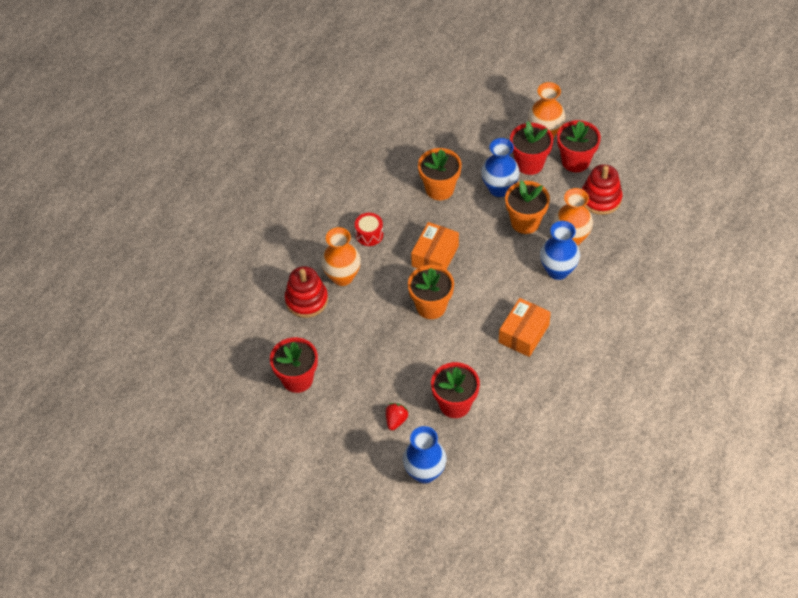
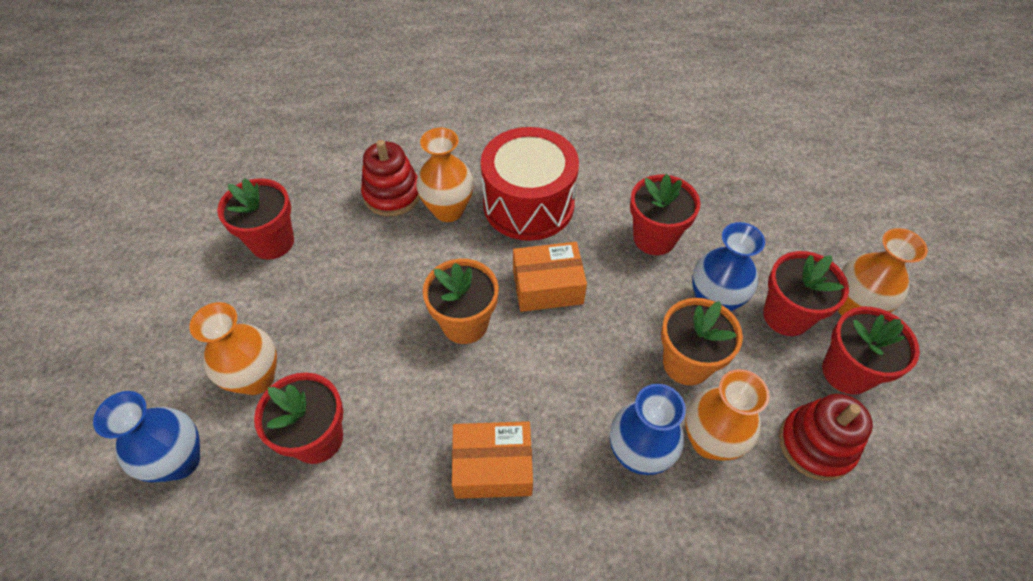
camera: 55 degrees right, 0 degrees up
red drum [355,213,383,246] -> red drum [481,127,579,241], size x2.31
red strawberry [386,403,408,430] -> orange vase [189,302,277,395]
orange flower pot [418,148,462,200] -> red flower pot [630,174,700,255]

